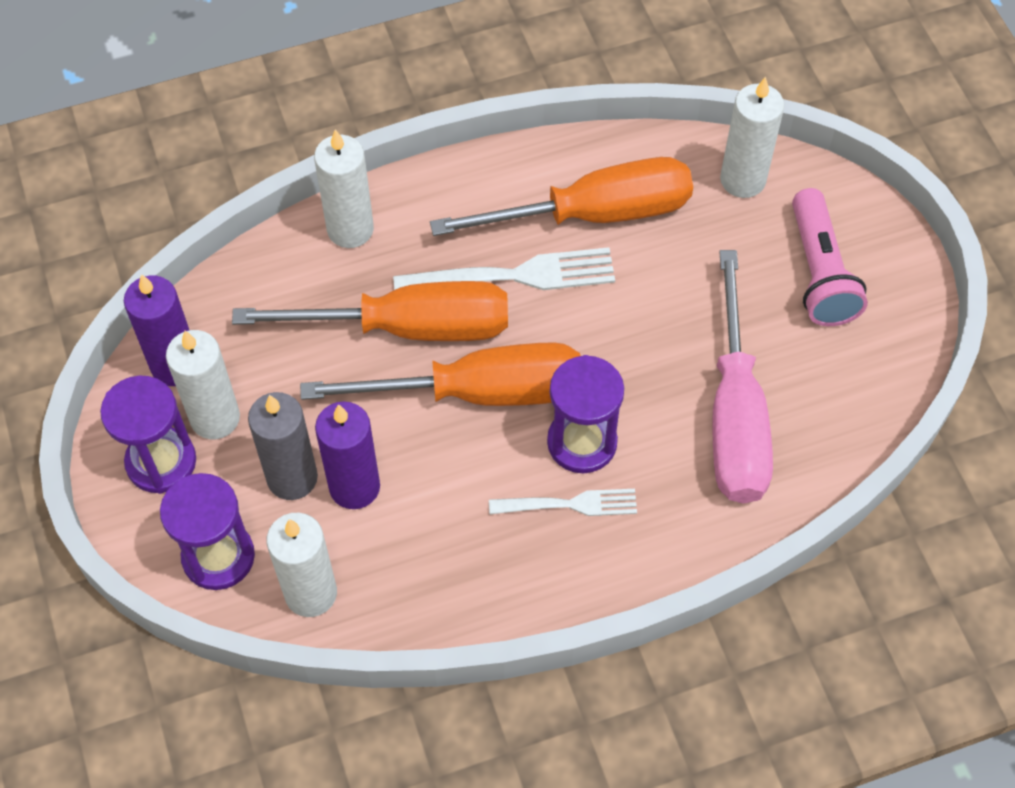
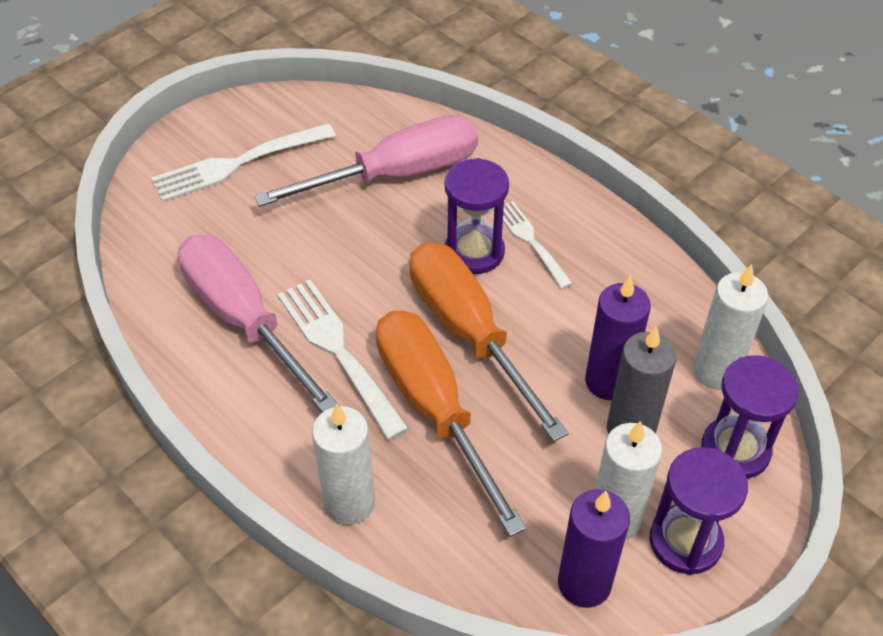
camera: 115 degrees left, 10 degrees down
orange screwdriver [430,157,693,236] -> pink screwdriver [178,235,339,413]
white candle [720,77,784,198] -> none
pink flashlight [792,188,868,326] -> white fork [152,123,336,202]

